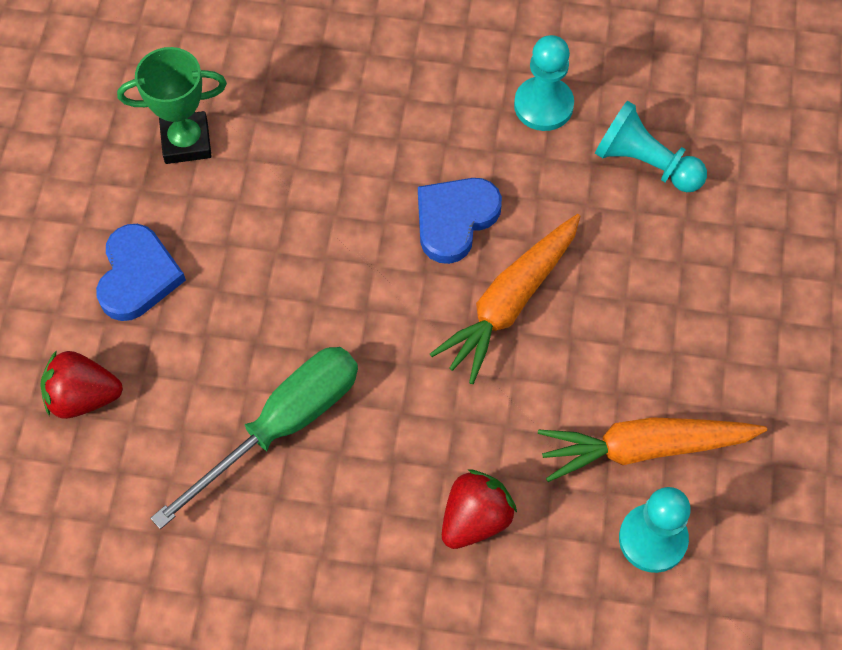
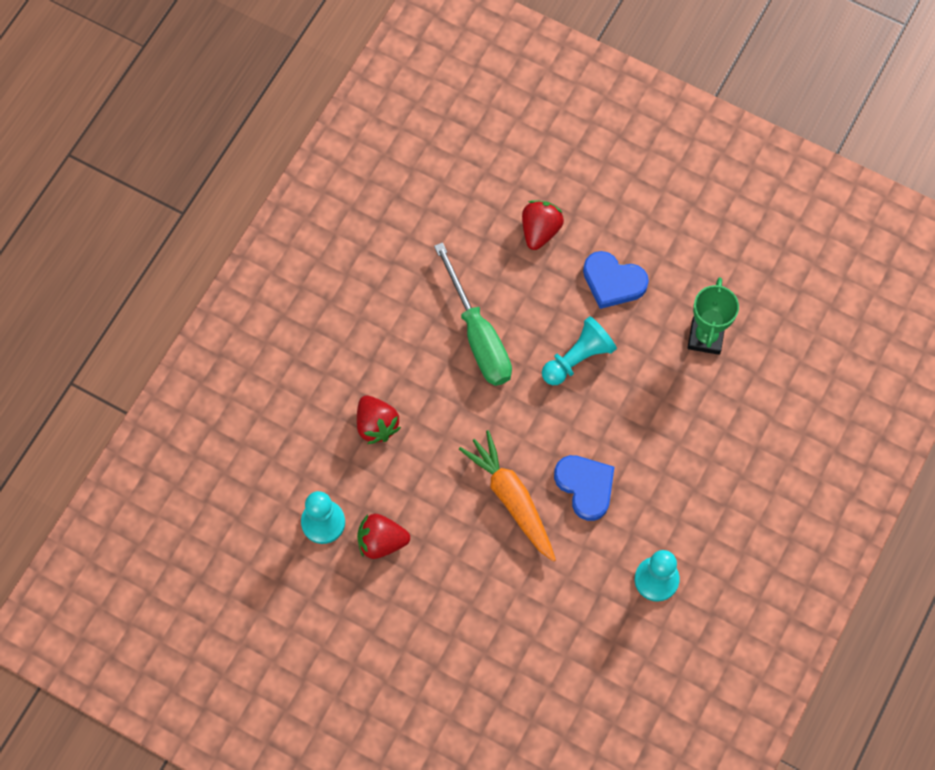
camera: 110 degrees right, 5 degrees up
orange carrot [538,417,767,482] -> red strawberry [357,514,410,559]
turquoise pawn [595,101,707,192] -> turquoise pawn moved to [542,316,617,385]

